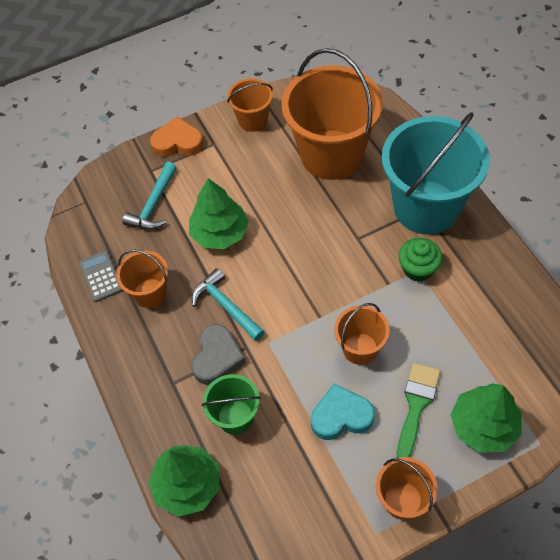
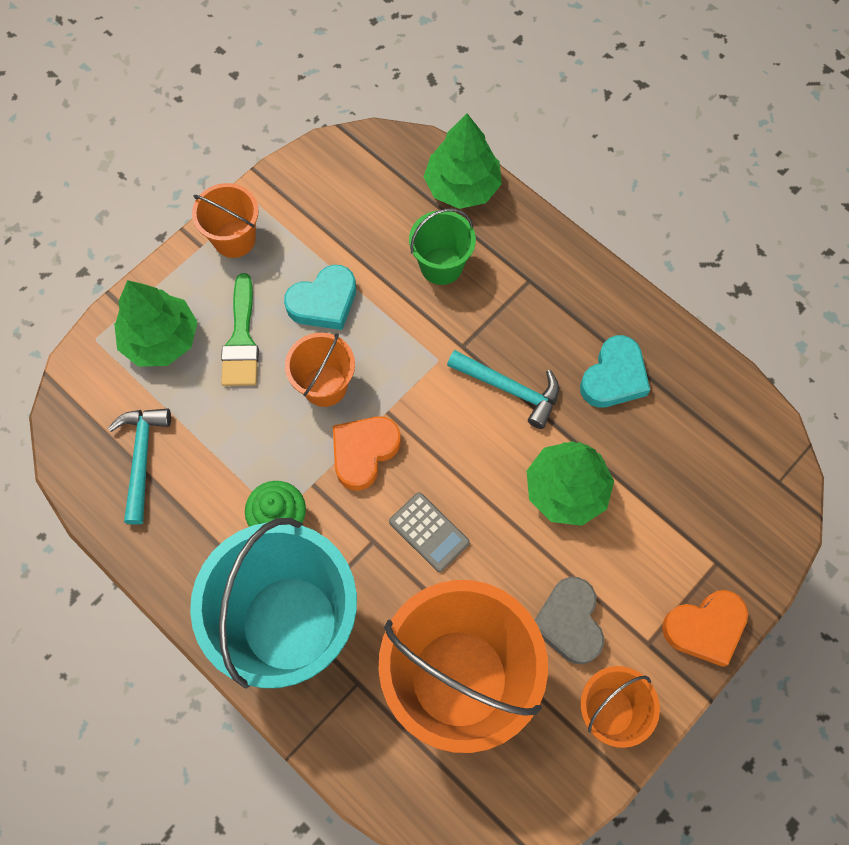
camera: 155 degrees right, 10 degrees up
grey calculator [78,250,123,302] -> grey calculator moved to [389,492,470,572]
orange bucket [116,250,168,308] -> turquoise heart [580,335,650,408]
turquoise hammer [122,162,177,230] -> turquoise hammer moved to [108,408,171,525]
grey heart [192,324,246,385] -> grey heart moved to [534,577,604,664]
none -> orange heart [333,416,401,491]

